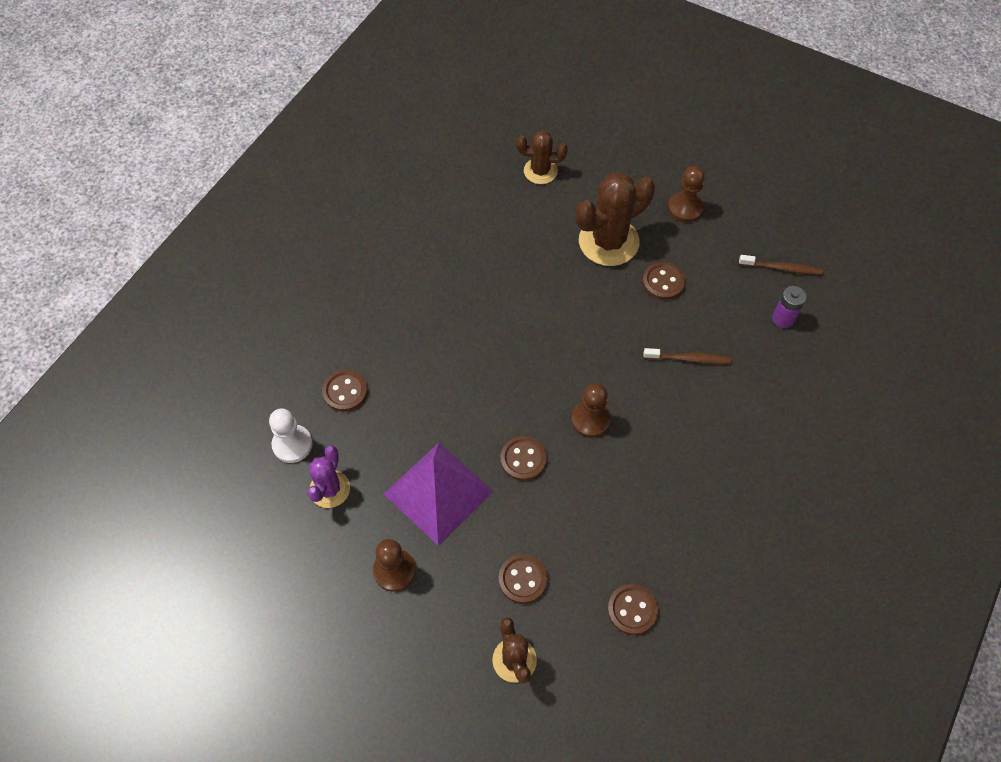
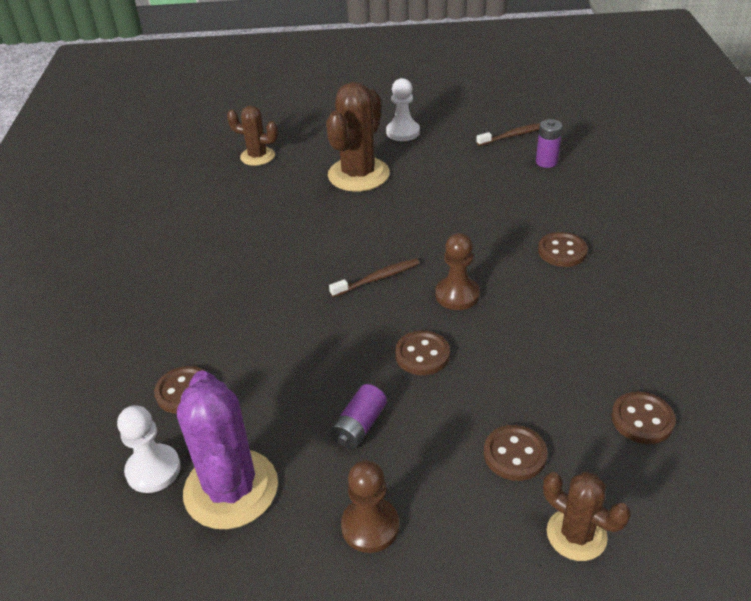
camera: 30 degrees left, 20 degrees down
purple cactus [307,445,350,508] -> purple cactus [177,370,278,529], size x1.71
purple pyramid [384,443,494,546] -> purple battery [330,384,387,449]
brown cactus [516,130,568,184] -> brown cactus turned 45 degrees clockwise [227,105,278,166]
brown button [642,262,685,300] -> brown button moved to [538,232,588,267]
brown toothbrush [644,348,731,364] -> brown toothbrush moved to [329,258,419,297]
brown pawn [668,166,705,223] -> white pawn [386,78,420,141]

